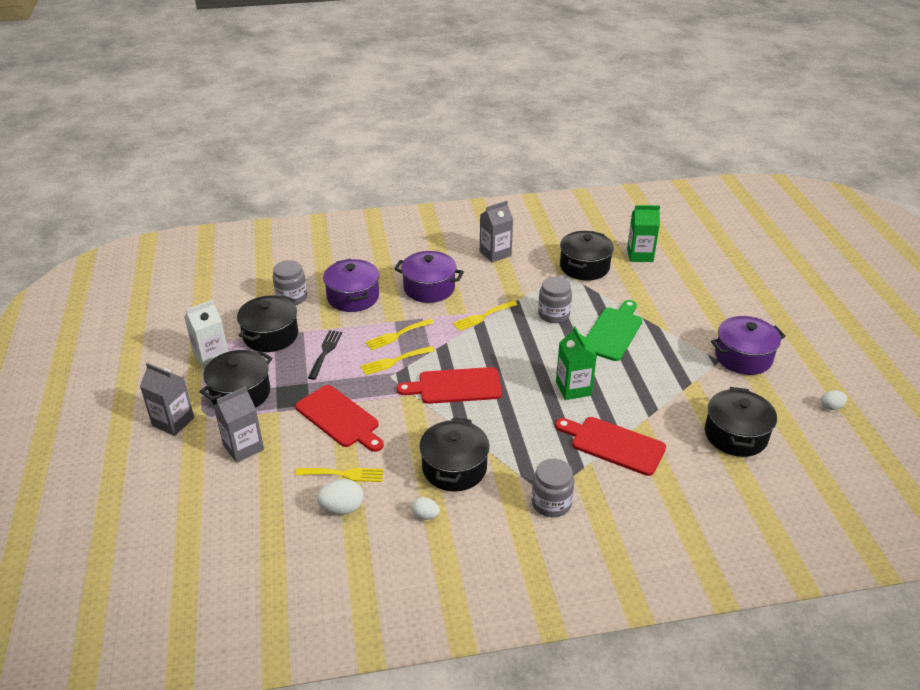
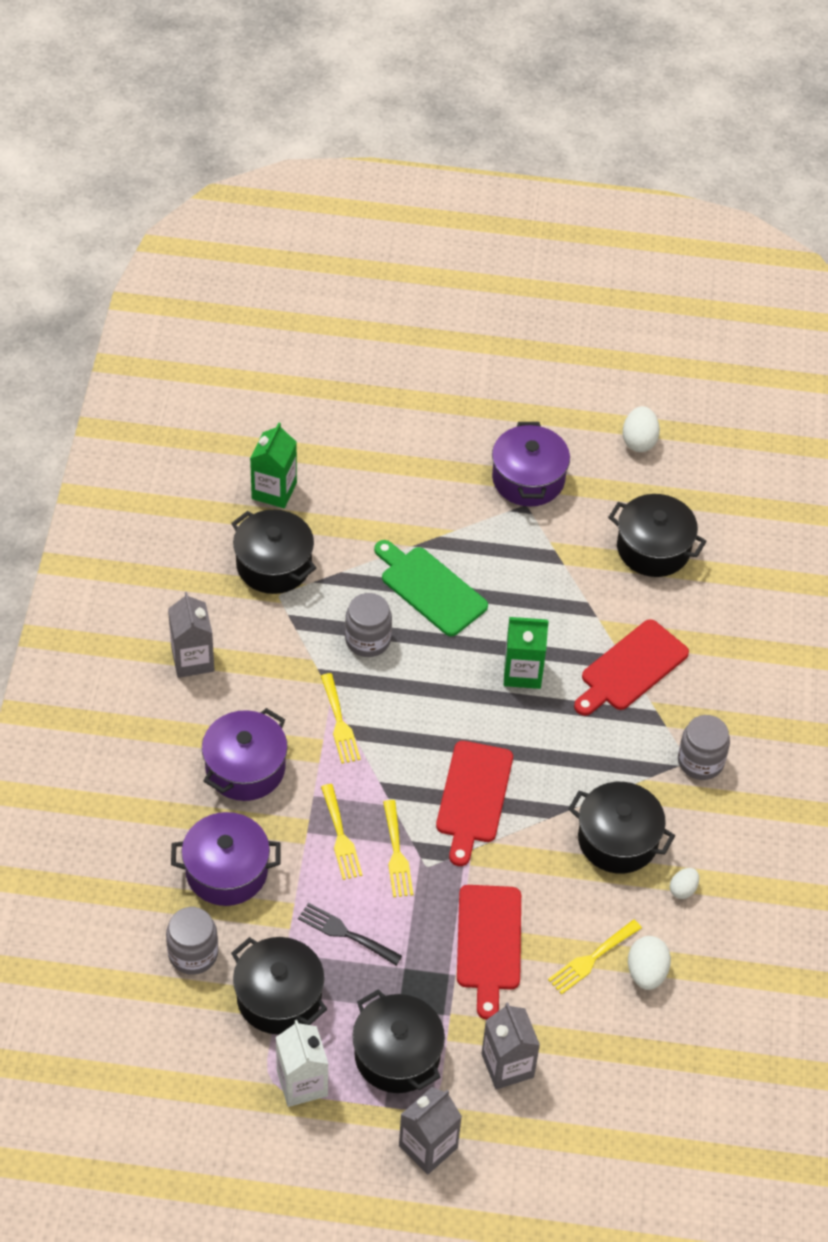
camera: 75 degrees left, 15 degrees up
red cutting board [295,385,384,452] -> red cutting board turned 120 degrees clockwise [457,885,521,1020]
yellow fork [295,468,384,482] -> yellow fork turned 150 degrees counterclockwise [548,919,642,994]
white egg [821,390,847,410] -> white egg [623,406,660,452], size x1.59

